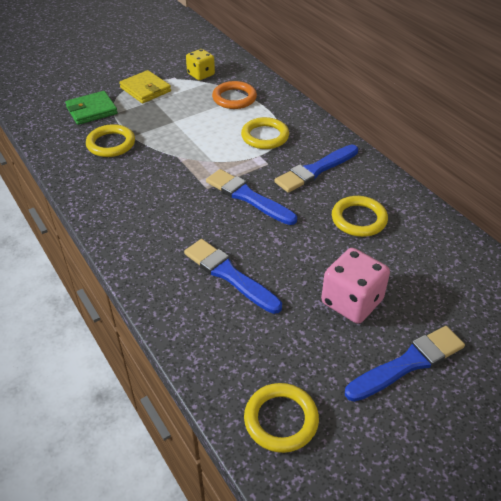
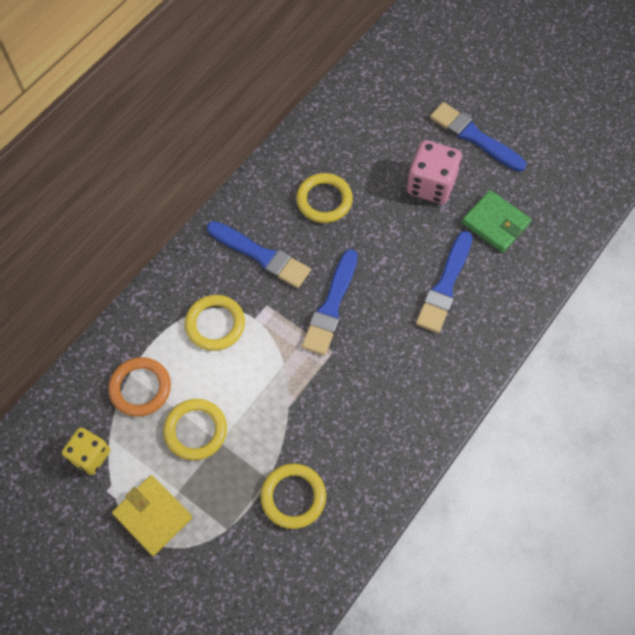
camera: 110 degrees left, 20 degrees up
green wallet [65,91,118,125] -> green wallet moved to [462,190,531,253]
yellow wallet [119,70,171,103] -> yellow wallet turned 75 degrees counterclockwise [112,475,192,556]
yellow ring [244,383,319,453] -> yellow ring moved to [163,399,227,460]

